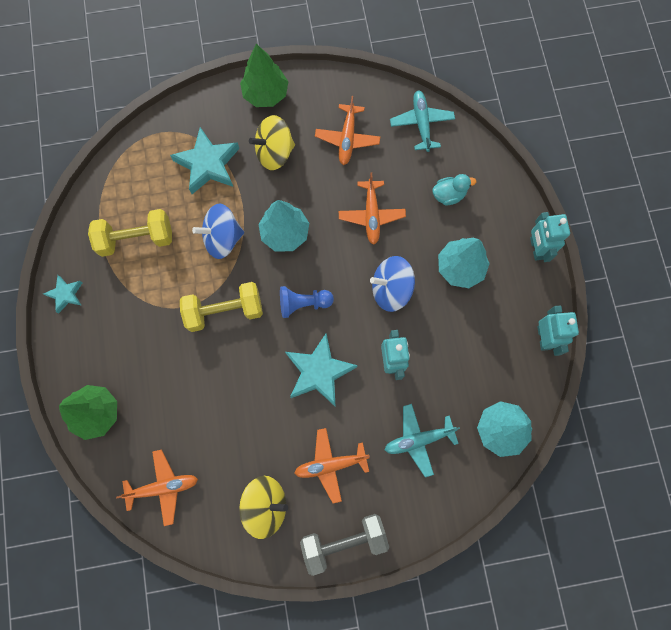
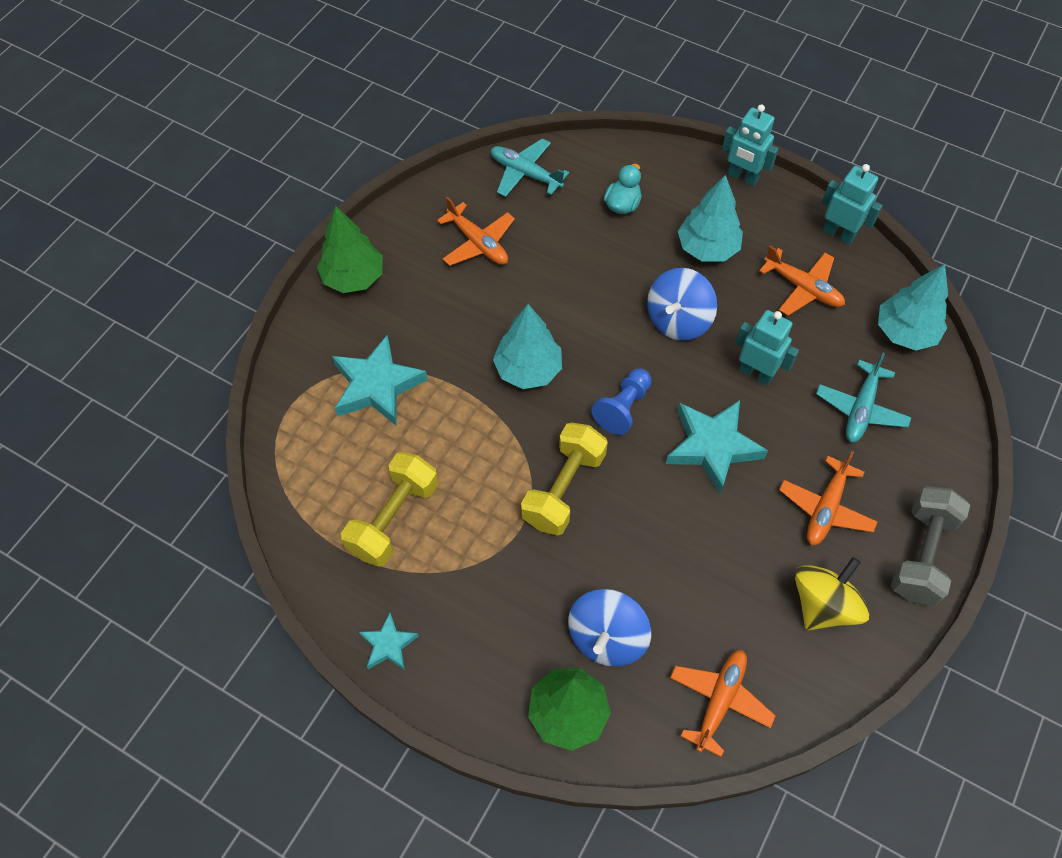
camera: 50 degrees left, 15 degrees down
blue spinning top [192,203,244,259] -> blue spinning top moved to [568,589,651,667]
yellow spinning top [249,115,295,170] -> none
orange plane [339,173,406,245] -> orange plane moved to [759,246,845,316]

